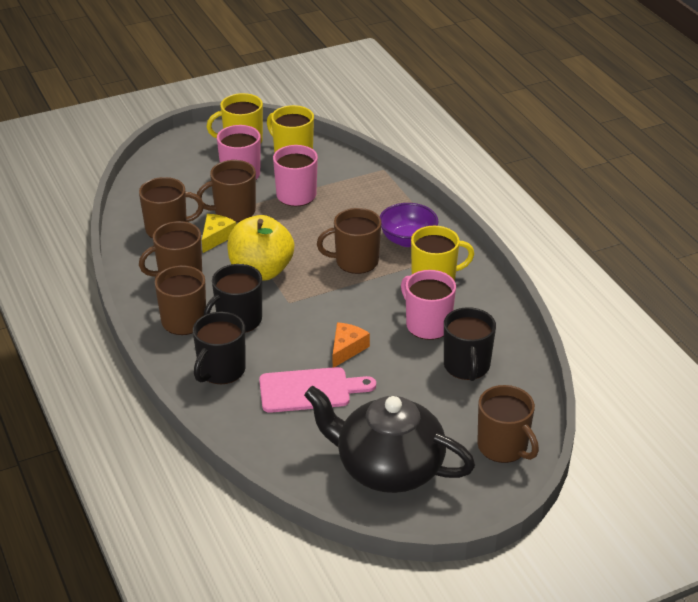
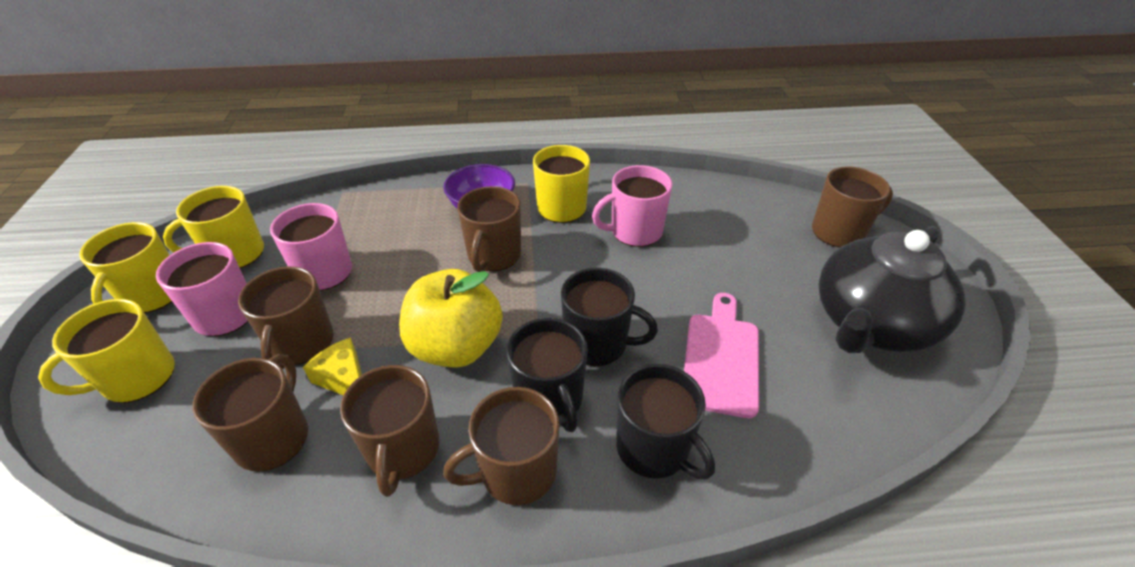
camera: 70 degrees left, 5 degrees up
orange cheese [333,322,370,367] -> none
black mug [444,307,496,381] -> black mug moved to [561,268,658,366]
none -> yellow mug [38,299,175,403]

